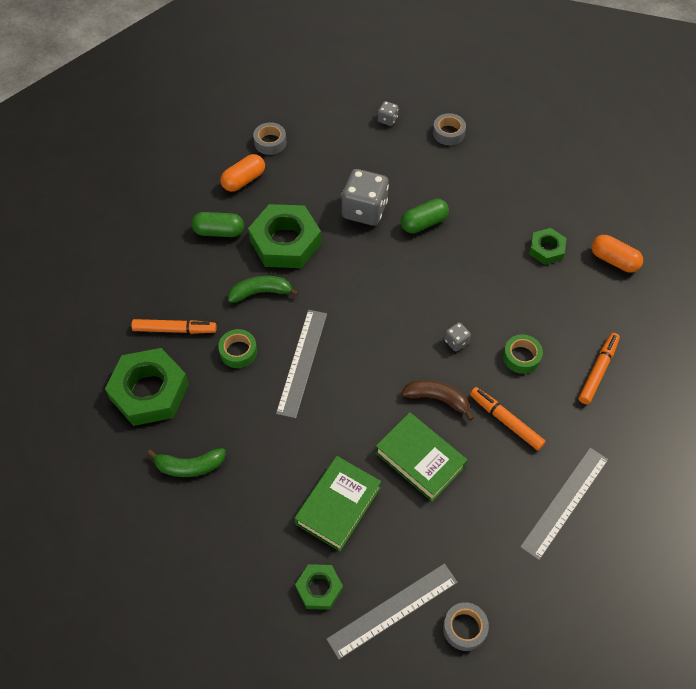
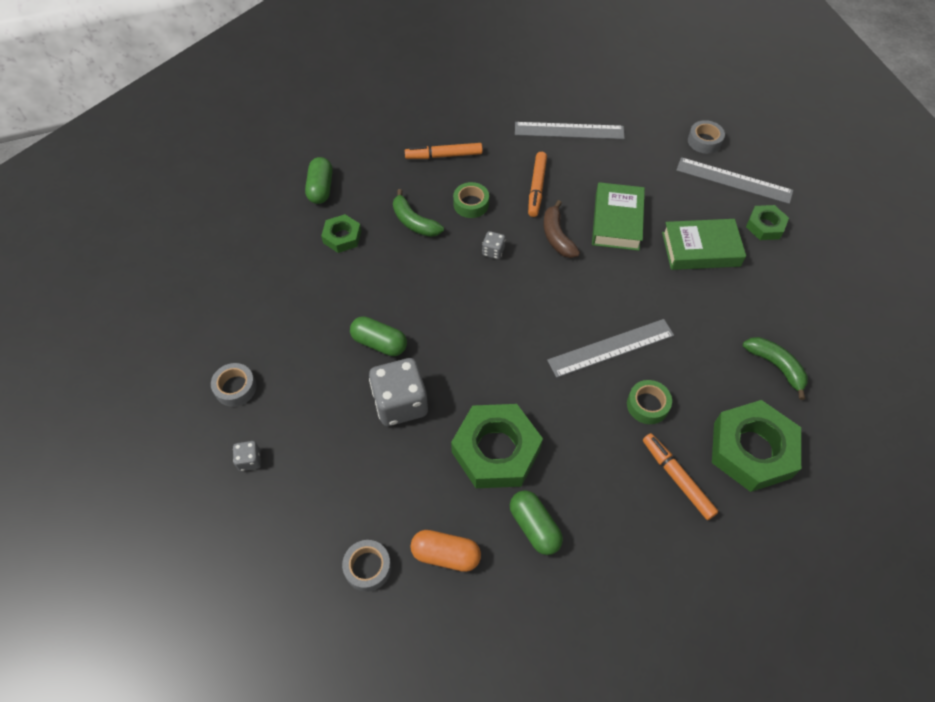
camera: 125 degrees left, 0 degrees up
green banana [228,276,299,303] -> green banana moved to [393,189,444,237]
orange capsule [592,235,643,273] -> green capsule [305,157,333,204]

